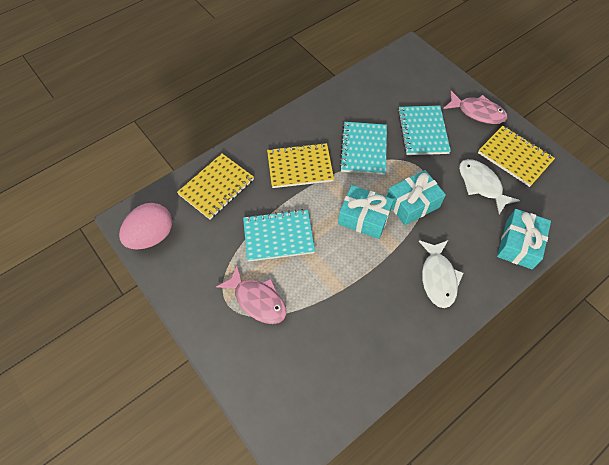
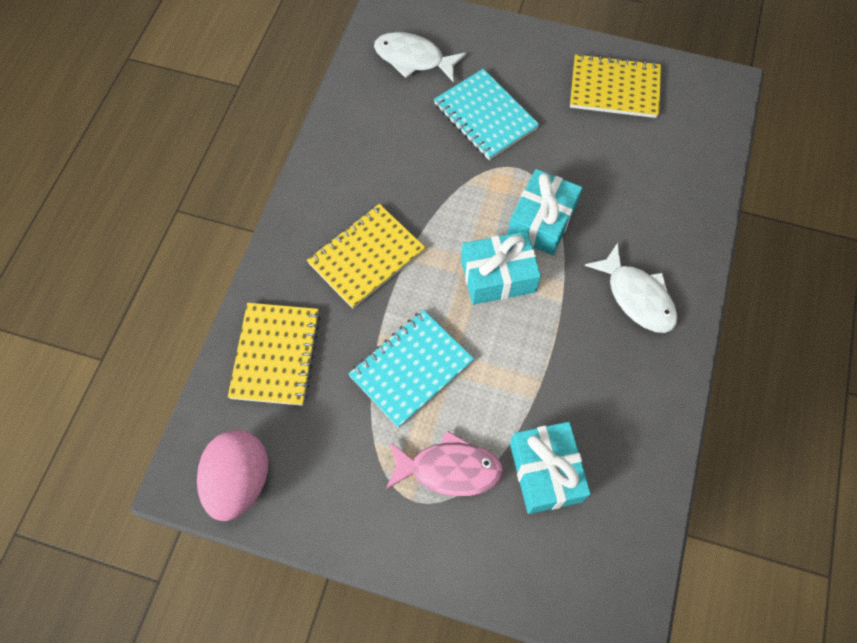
camera: 35 degrees left, 5 degrees up
turquoise notebook [339,122,387,175] -> none
pink fish [443,91,507,124] -> none
white fish [459,159,520,215] -> white fish moved to [374,32,466,83]
turquoise gift [497,209,551,269] -> turquoise gift moved to [510,422,591,514]

